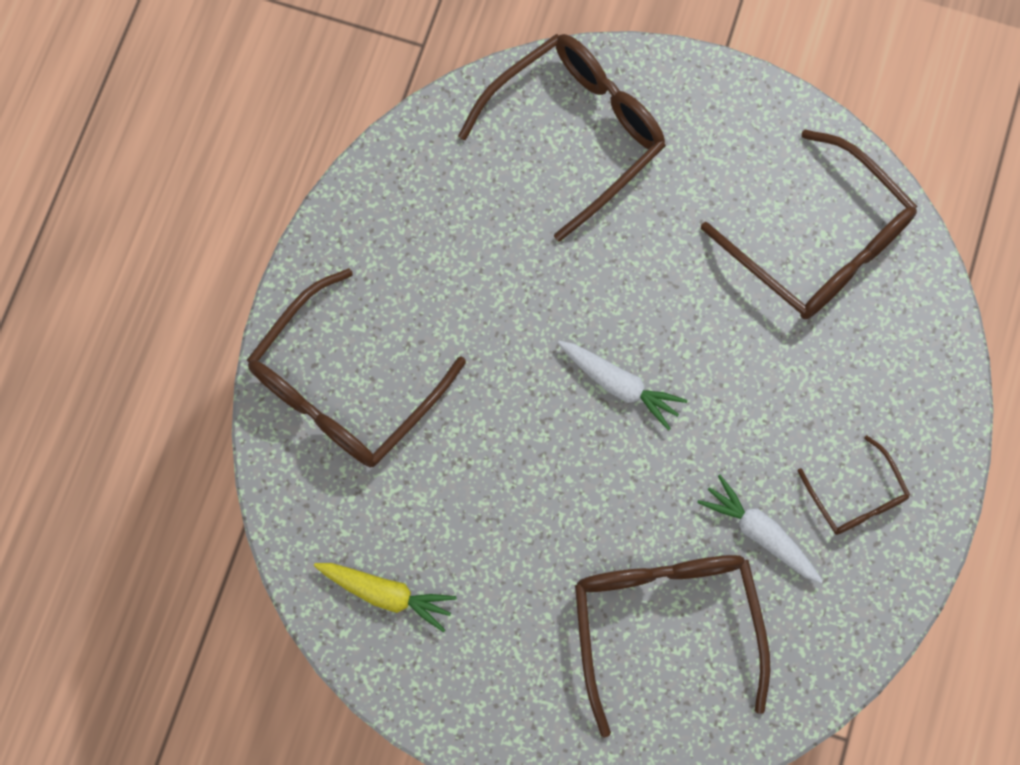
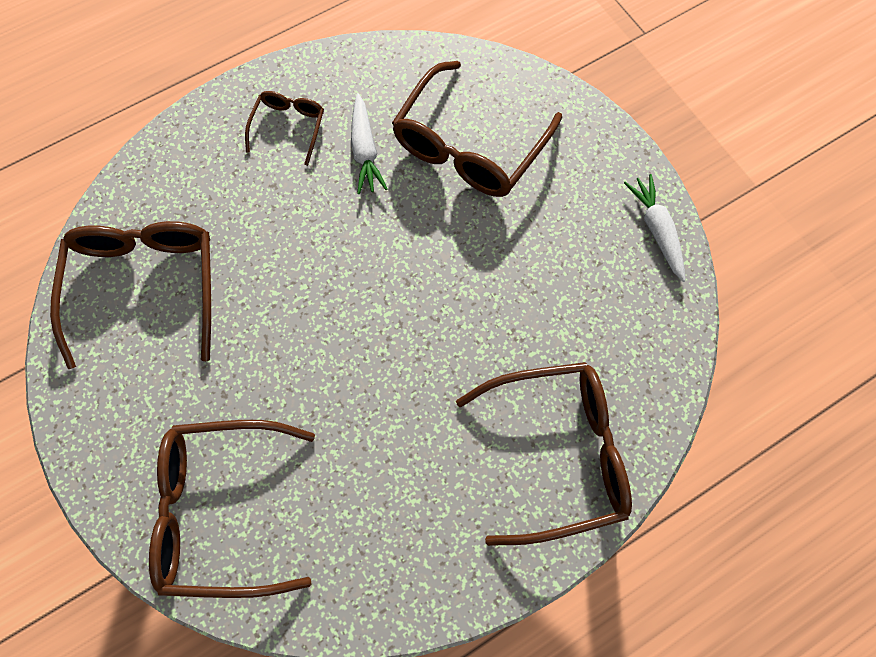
camera: 140 degrees left, 5 degrees down
yellow carrot [314,563,457,633] -> none
white carrot [558,341,687,431] -> white carrot moved to [624,174,685,282]

